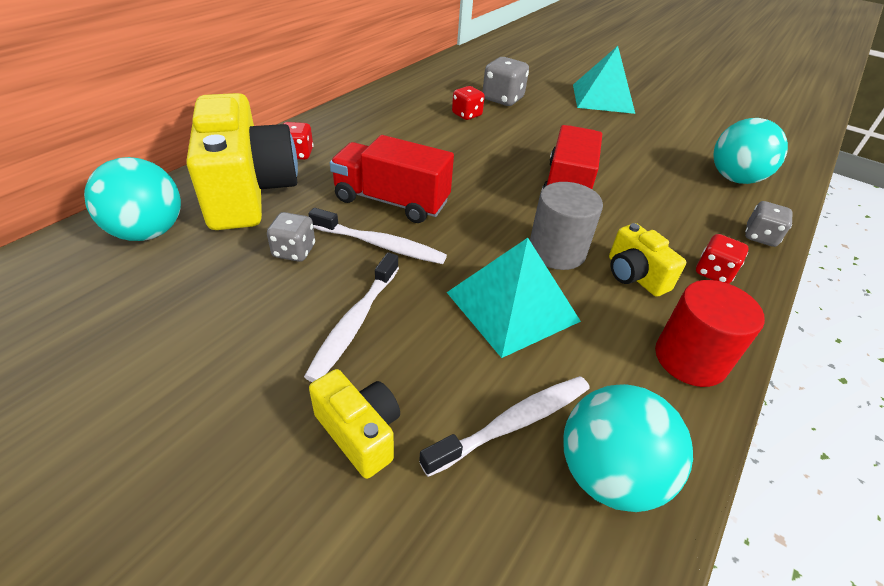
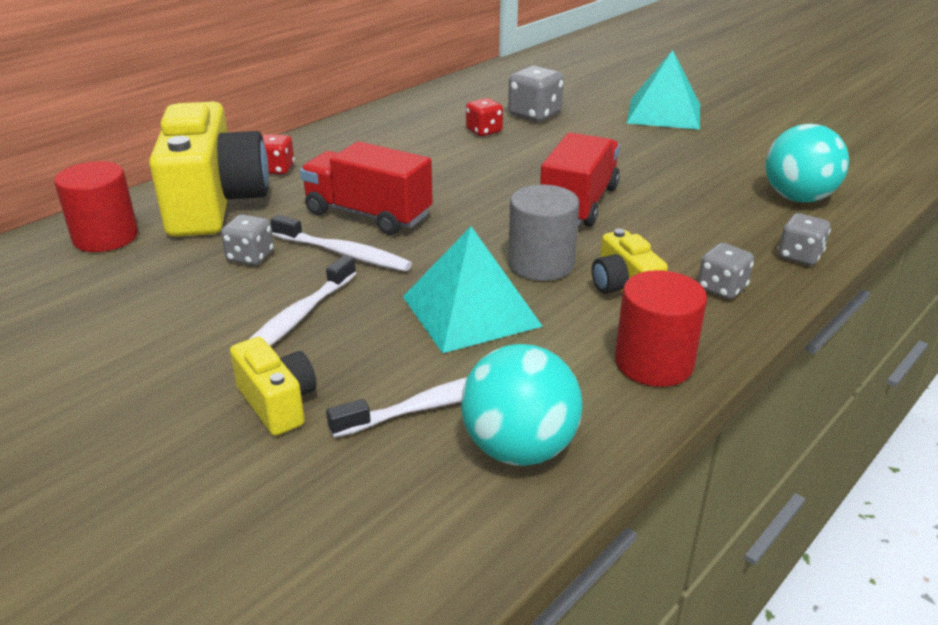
camera: 10 degrees right, 10 degrees down
turquoise ball [84,157,181,241] -> red cylinder [54,161,138,252]
red dice [696,234,749,284] -> grey dice [698,243,754,299]

